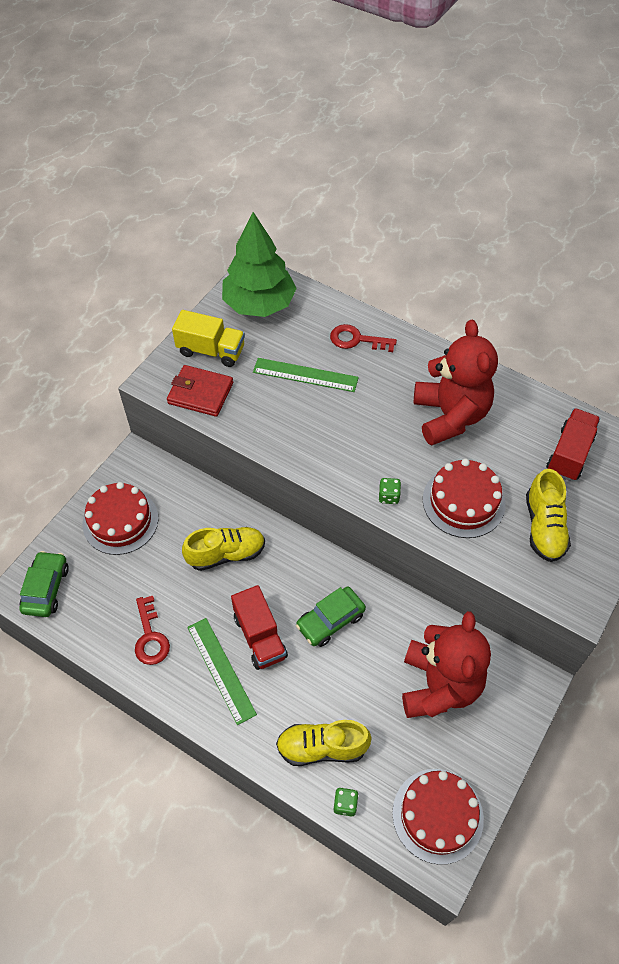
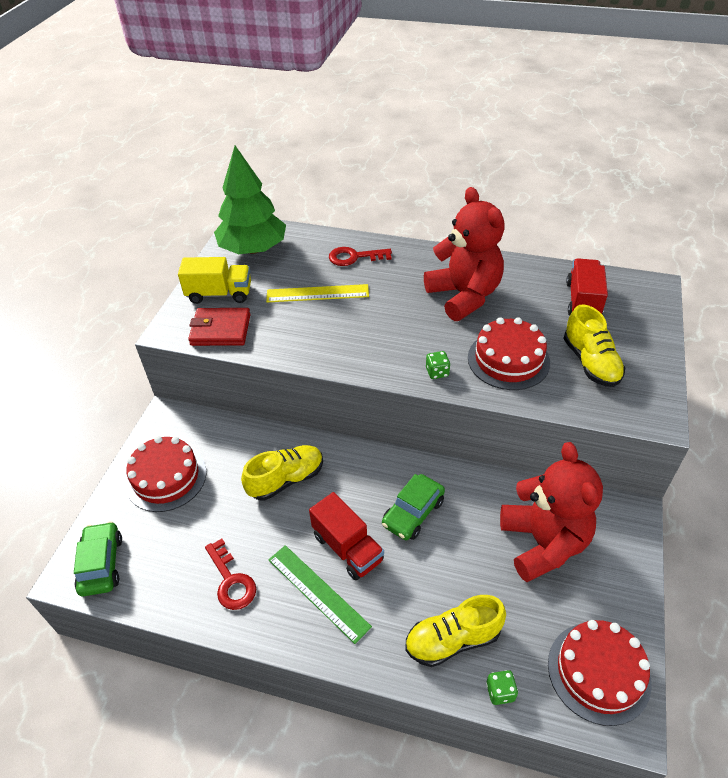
camera: 15 degrees left, 10 degrees down
green ruler [253,358,359,392] -> yellow ruler [266,284,369,302]

